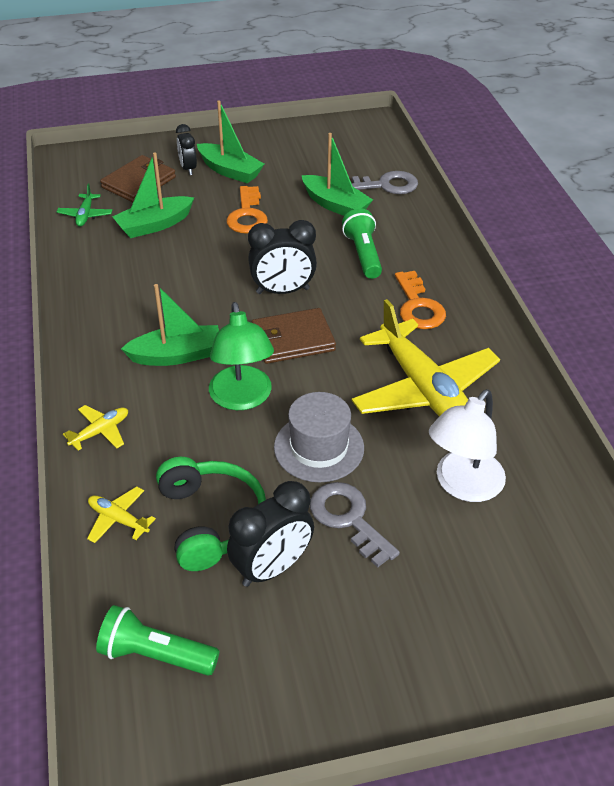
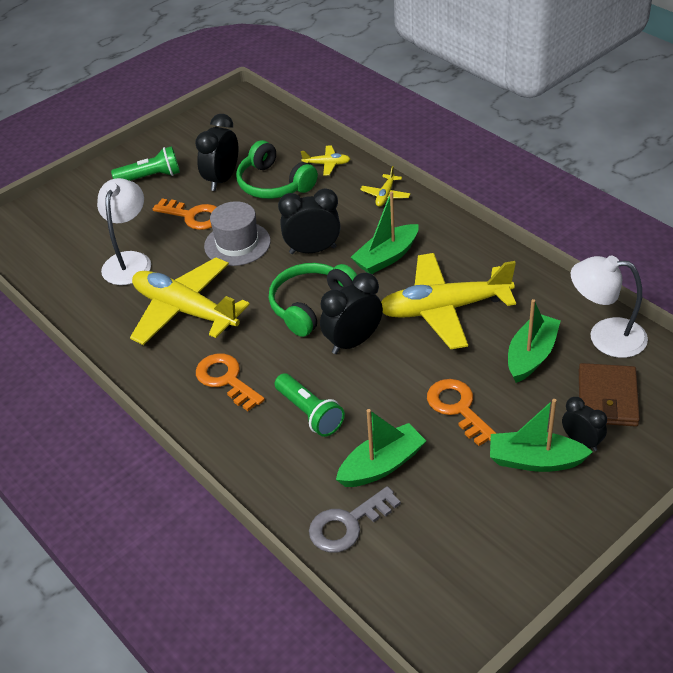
camera: 155 degrees right, 0 degrees up
green plane [57,183,112,227] -> white lamp [571,256,648,358]
green flashlight [96,605,219,676] -> green flashlight moved to [111,146,180,181]
green lamp [209,302,274,410] -> black clock [278,188,341,254]
brown wallet [251,308,336,364] -> green headphones [269,263,357,337]
green boat [302,133,373,216] -> green boat turned 135 degrees clockwise [336,409,426,487]
grey key [310,482,400,568] -> orange key [153,198,216,230]
none -> yellow plane [381,253,516,349]

